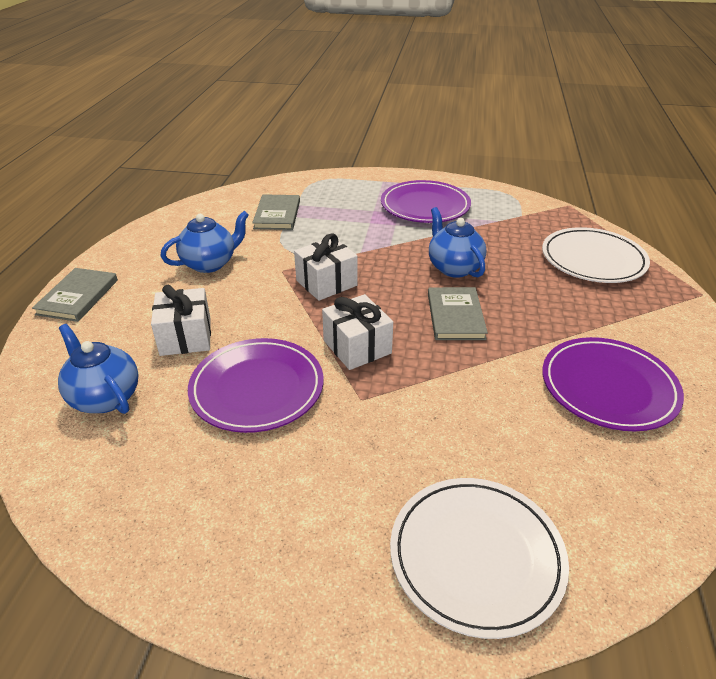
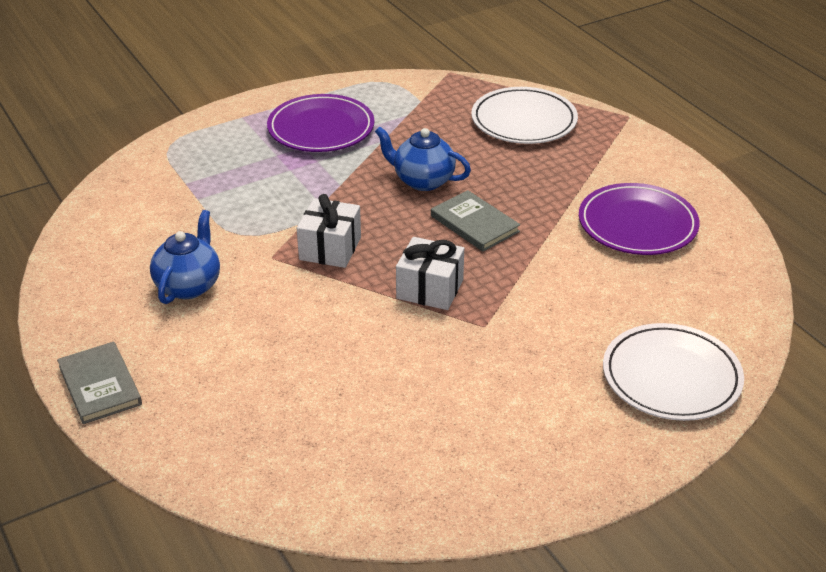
camera: 40 degrees left, 0 degrees up
blue teapot [58,324,139,414] -> none
white gift [151,285,211,356] -> none
purple plate [188,338,323,433] -> none
grey book [252,194,300,230] -> none

